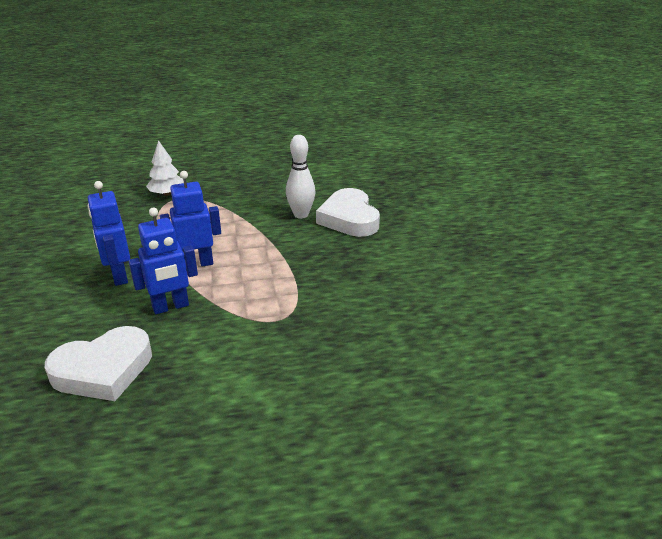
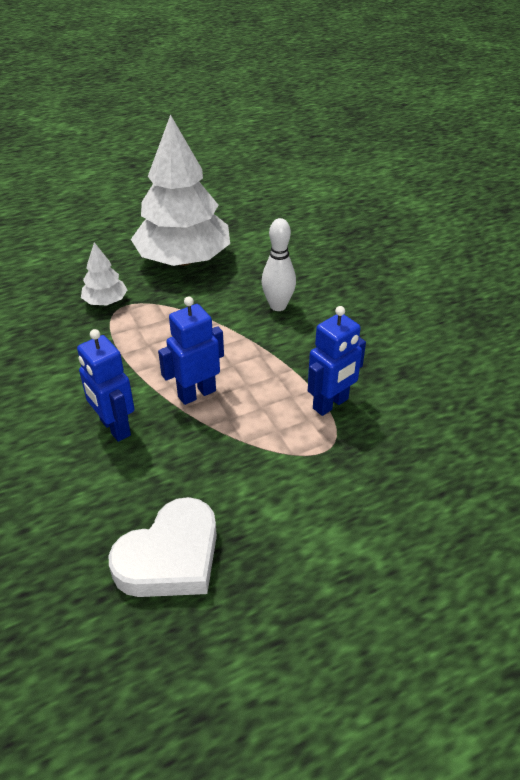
camera: 15 degrees left, 10 degrees up
blue robot [129,208,198,314] -> blue robot moved to [308,306,366,416]
white heart [316,188,380,237] -> none
none -> white tree [131,114,230,266]

